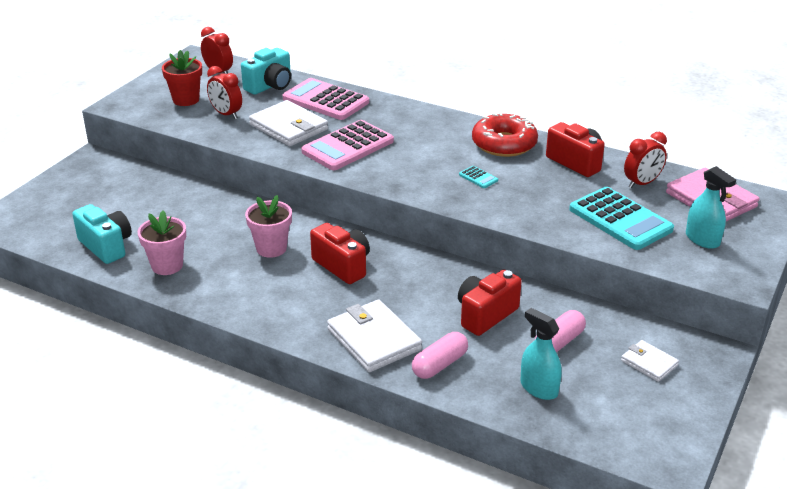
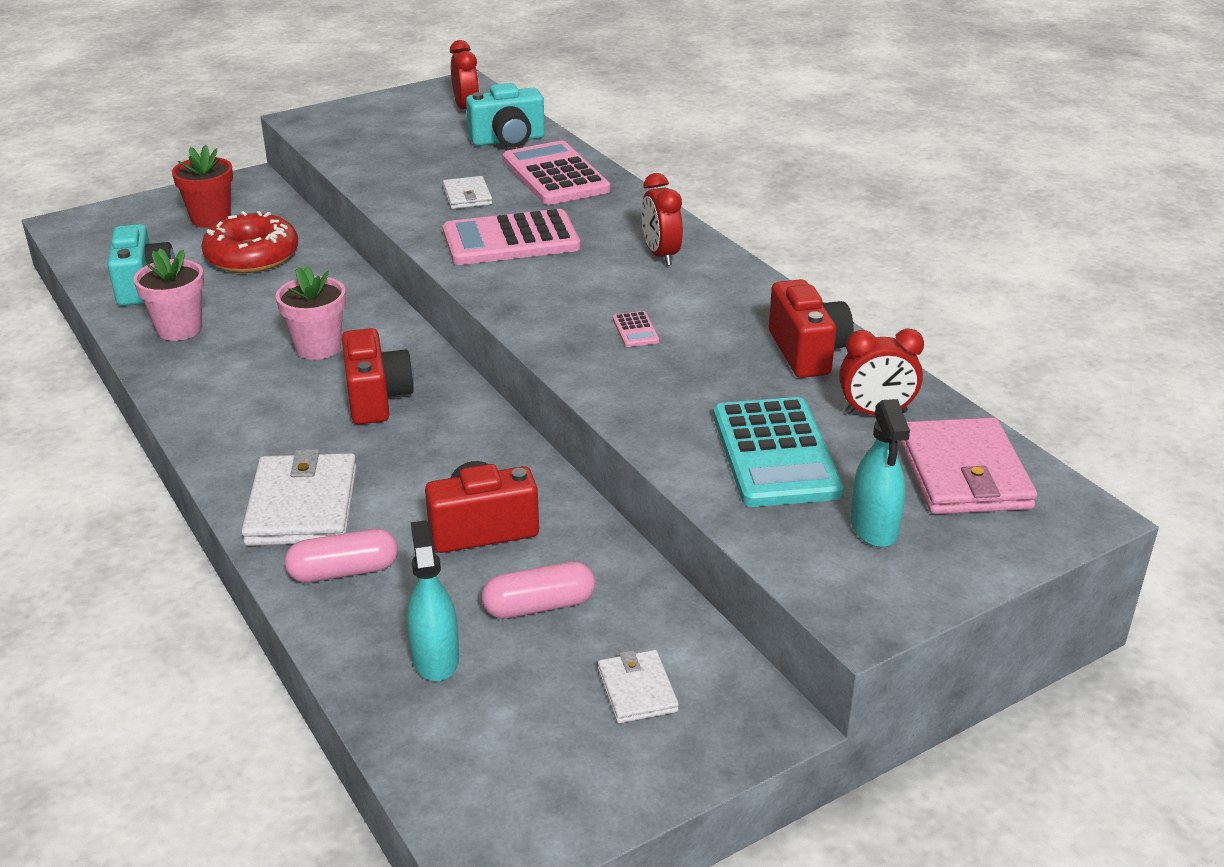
camera: 30 degrees right, 0 degrees up
red flower pot [162,50,202,106] -> red flower pot moved to [172,145,233,228]
red clock [207,66,242,119] -> red clock moved to [641,173,683,266]
white wallet [249,100,328,146] -> white wallet [443,176,492,209], size x0.55
turquoise calculator [459,166,498,188] -> pink calculator [613,311,659,347]
red donut [472,112,538,157] -> red donut moved to [201,211,298,273]

